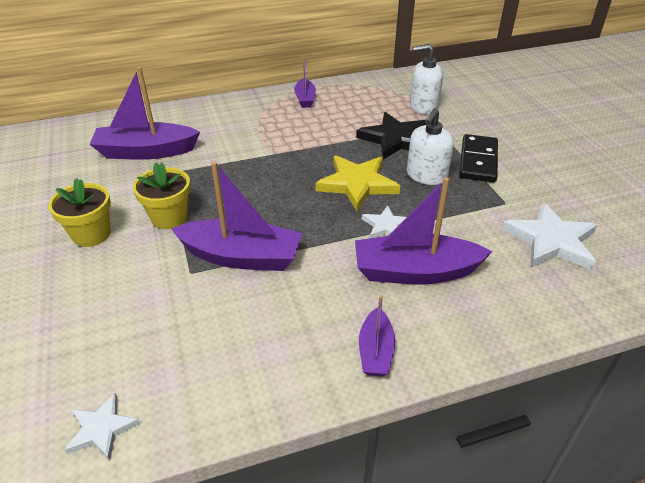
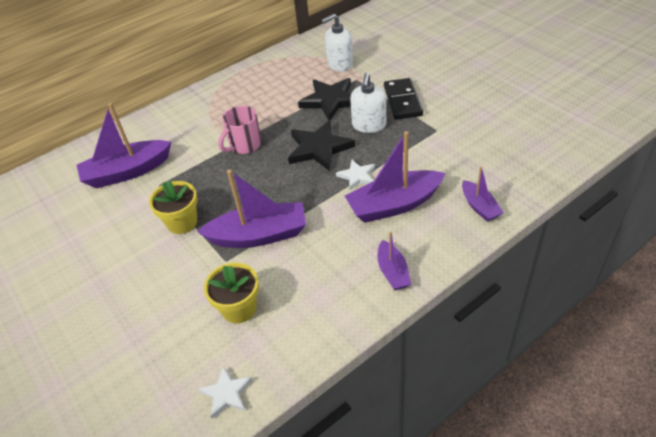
camera: 15 degrees left, 5 degrees up
yellow flower pot [48,178,111,247] -> yellow flower pot moved to [204,263,259,323]
purple boat [294,56,316,108] -> purple boat moved to [462,166,504,222]
yellow star [315,155,400,211] -> black star [288,120,355,171]
white star [502,202,598,270] -> none
none -> pink mug [218,106,261,154]

